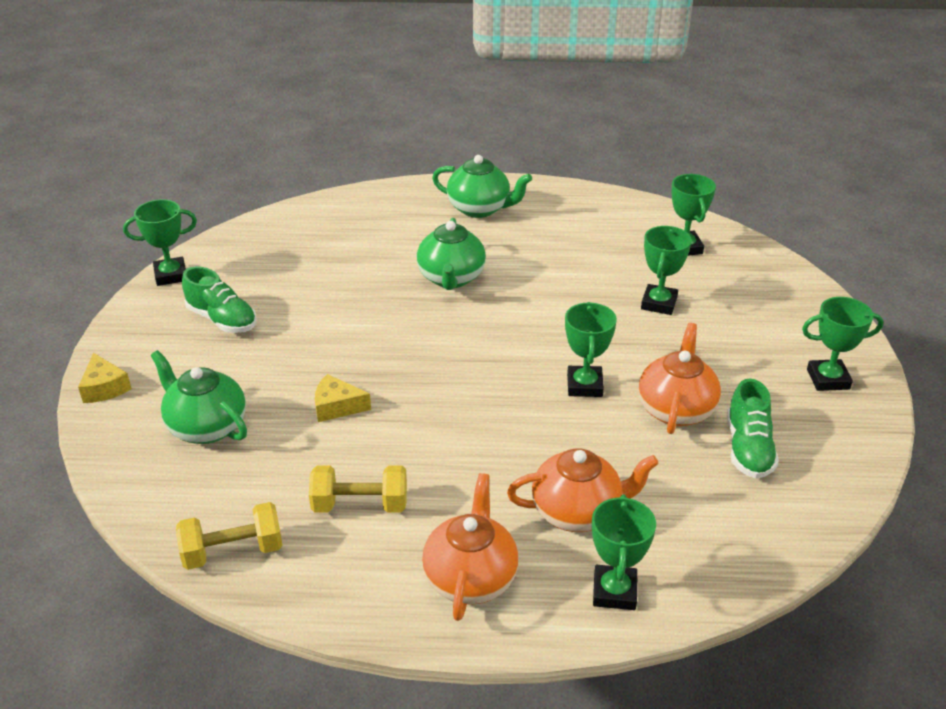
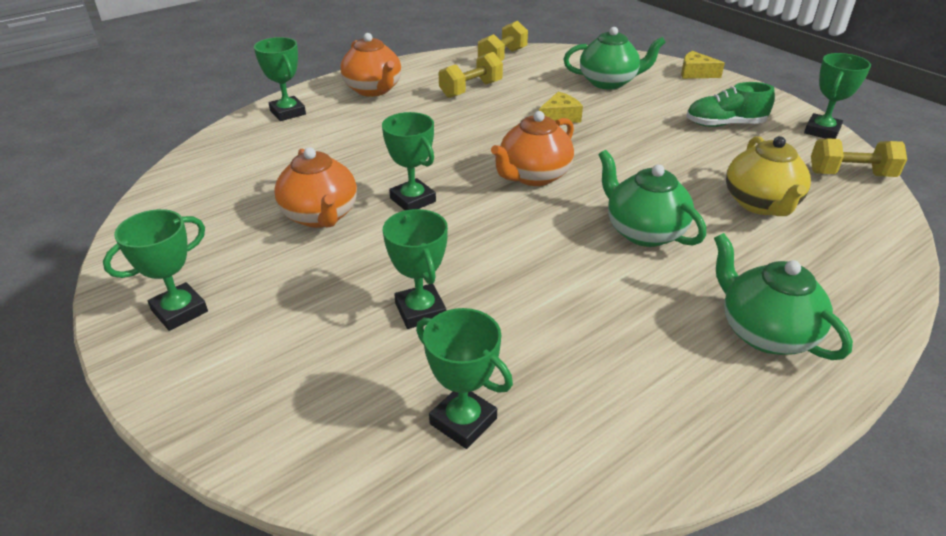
camera: 140 degrees right, 0 degrees up
green teapot [432,155,532,218] -> green teapot turned 75 degrees clockwise [714,233,853,360]
orange teapot [507,448,659,532] -> orange teapot moved to [491,111,574,186]
green shoe [727,379,779,479] -> none
none -> yellow teapot [726,136,811,216]
none -> yellow dumbbell [811,138,907,177]

